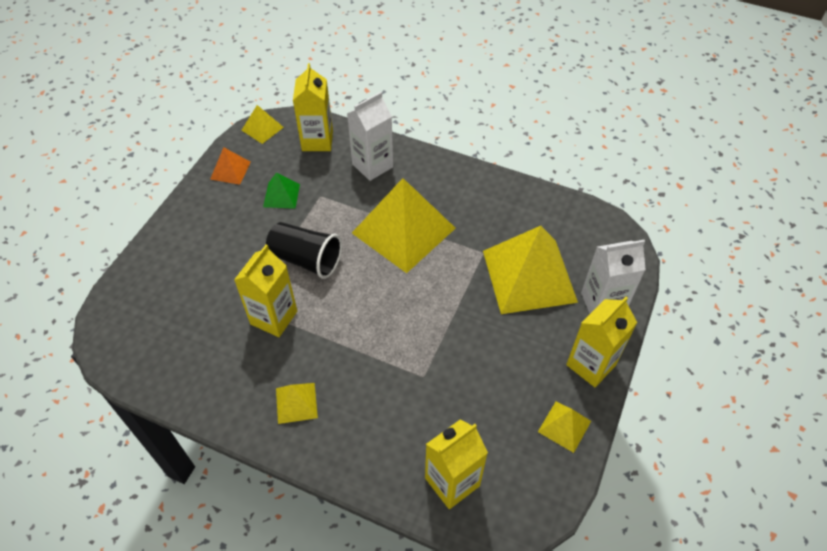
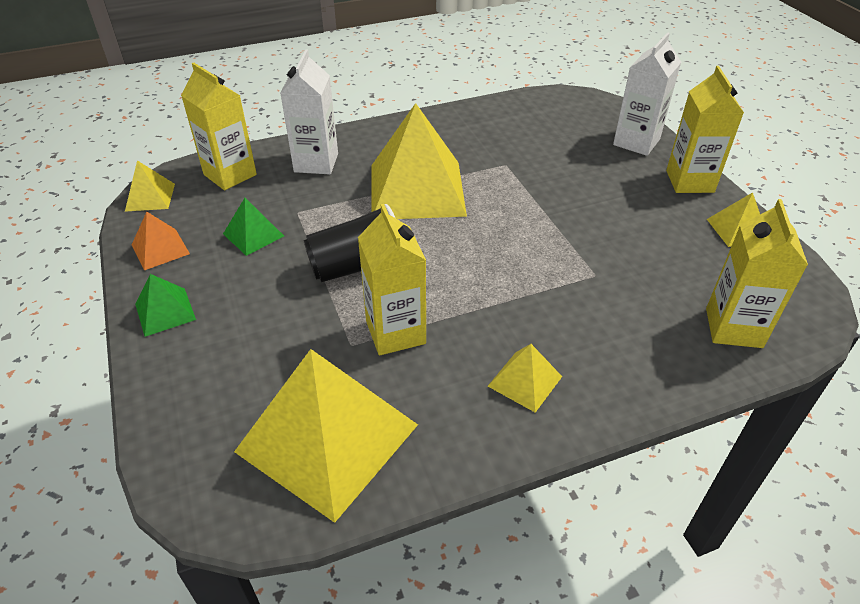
camera: 45 degrees left, 10 degrees down
yellow pyramid [483,226,578,314] -> yellow pyramid moved to [234,349,418,523]
none -> green pyramid [135,274,196,337]

